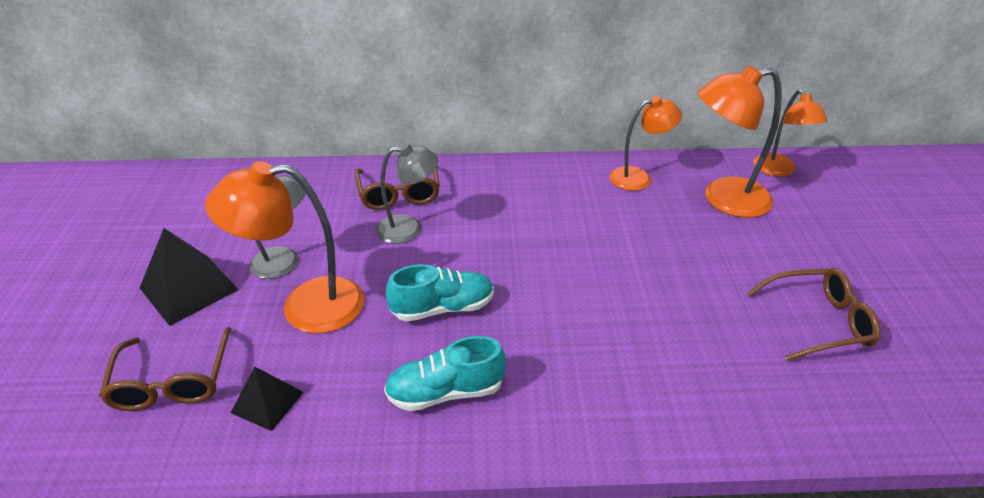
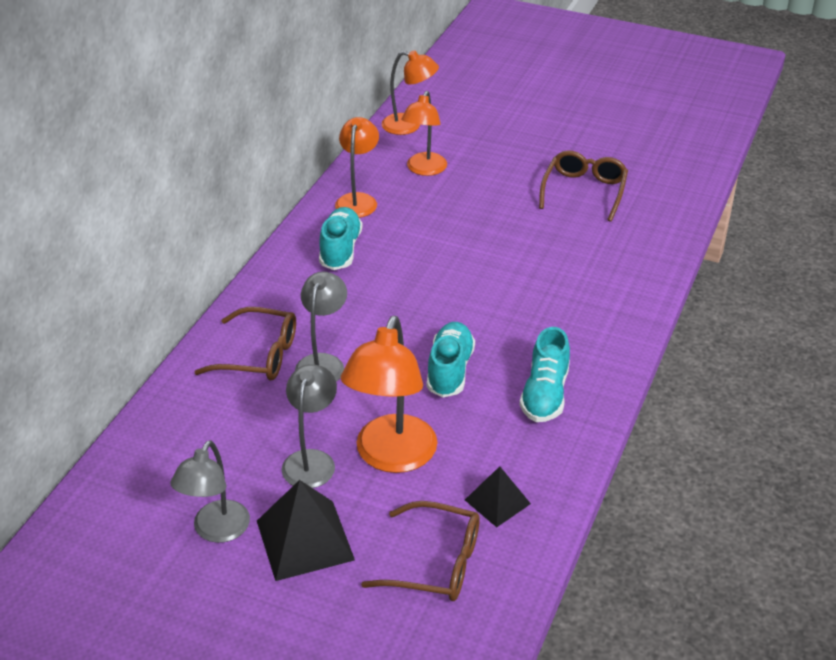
camera: 65 degrees left, 0 degrees up
orange lamp [698,66,782,218] -> orange lamp [401,91,447,176], size x0.65
none -> grey lamp [170,440,250,543]
none -> turquoise shoe [319,207,363,270]

